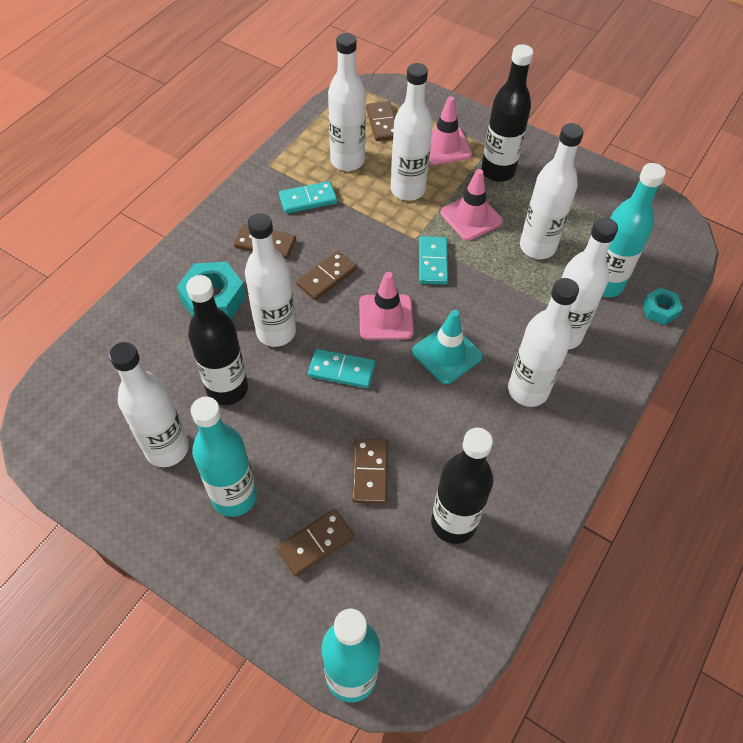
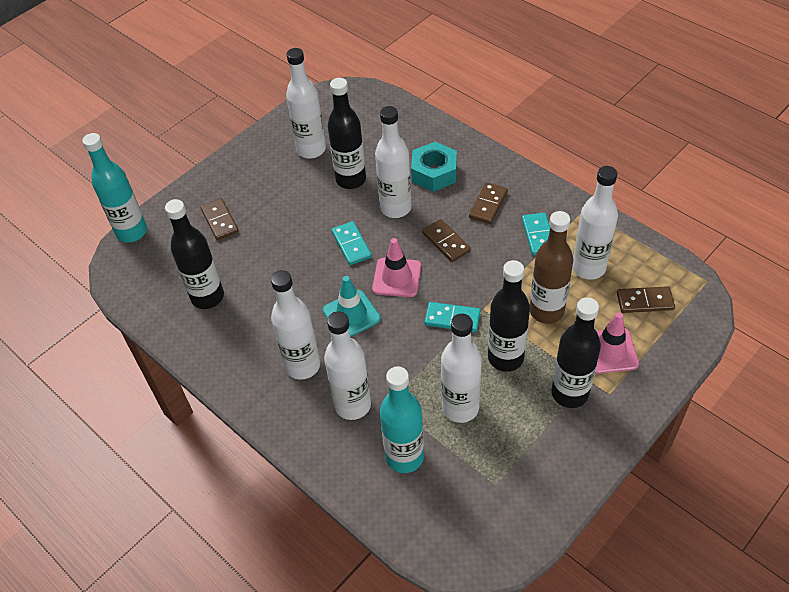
camera: 105 degrees right, 5 degrees down
turquoise bottle [191,397,257,517] -> none
turquoise domino [308,349,375,388] -> turquoise domino turned 45 degrees counterclockwise [332,221,372,265]
brown domino [352,439,388,504] -> none
white bottle [391,63,433,201] -> brown bottle [530,211,573,324]
pink traffic cone [440,169,503,241] -> black bottle [488,260,530,372]
turquoise nut [642,287,683,325] -> none

